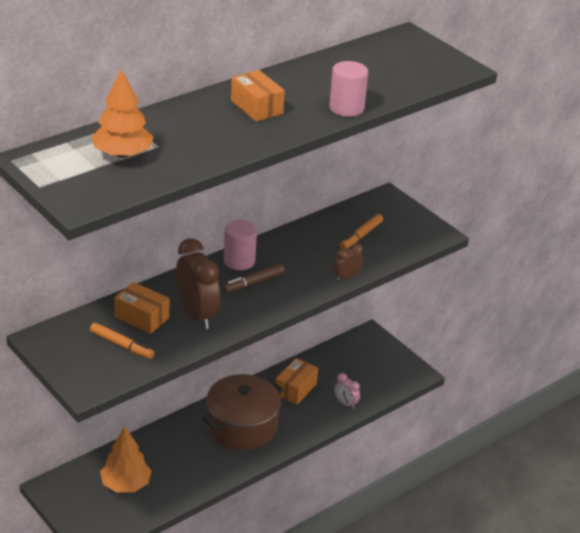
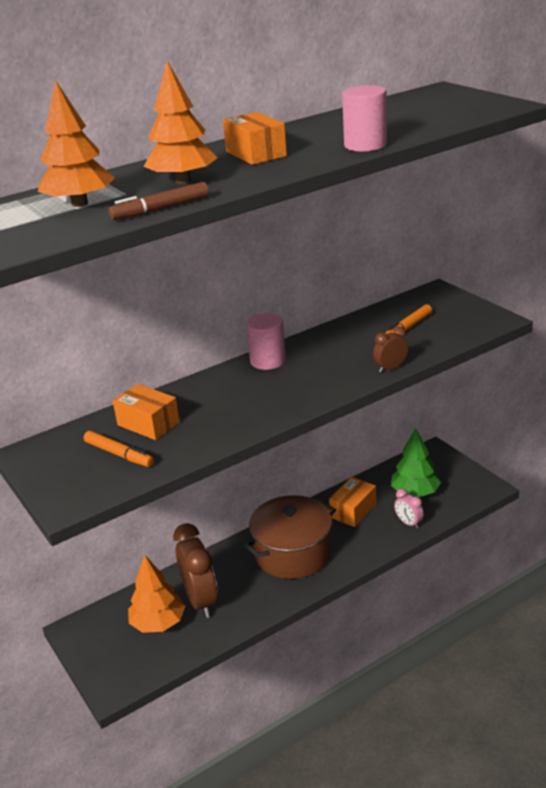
camera: 10 degrees right, 5 degrees down
brown clock [176,238,220,329] -> brown clock moved to [173,523,218,618]
brown marker [223,264,285,293] -> brown marker moved to [108,182,209,220]
none -> orange tree [144,61,218,184]
none -> green tree [391,428,441,497]

